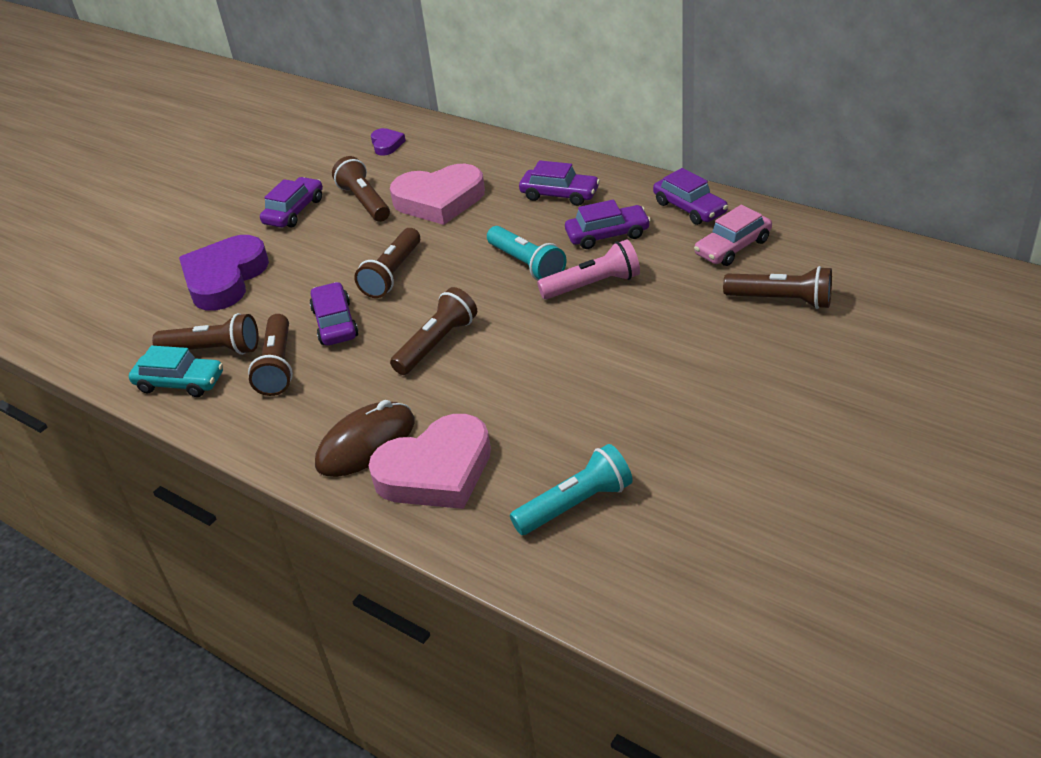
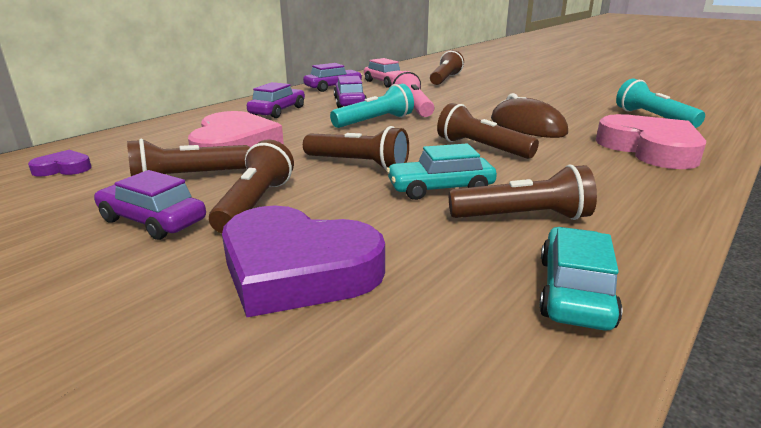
camera: 90 degrees left, 15 degrees down
brown flashlight [152,313,259,355] -> brown flashlight moved to [209,139,294,233]
purple car [310,282,358,346] -> turquoise car [386,143,497,200]
brown mouse [315,400,414,477] -> brown mouse moved to [491,93,568,138]

